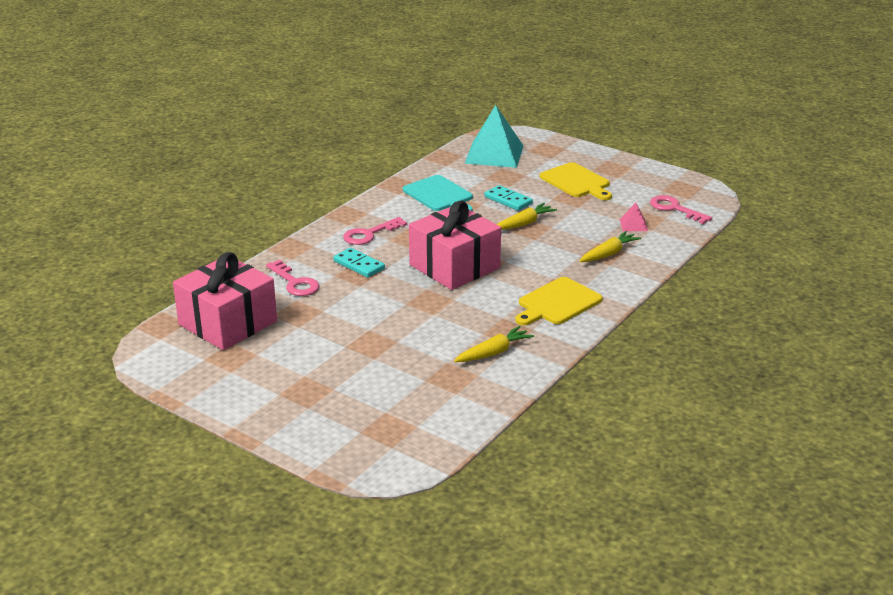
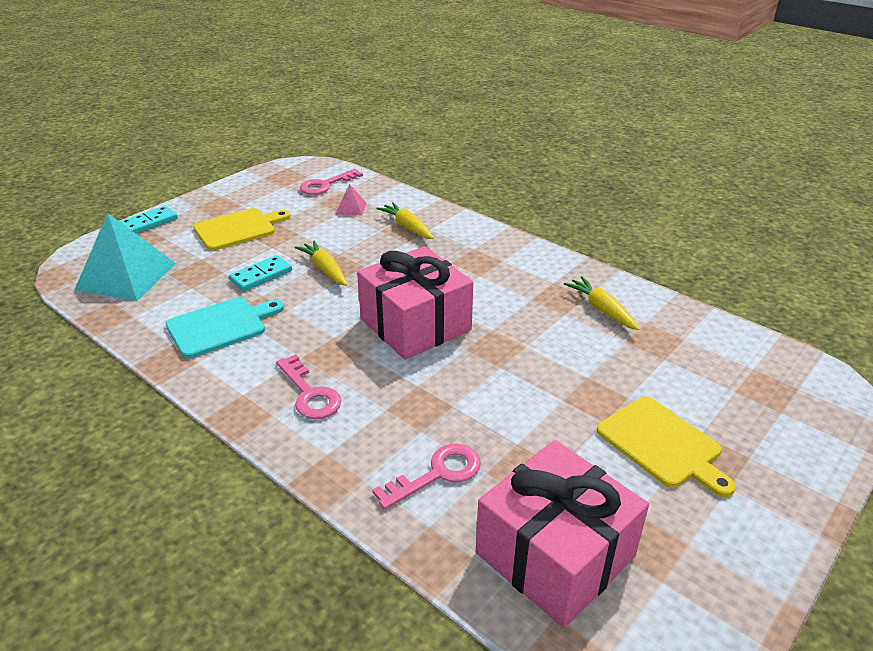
camera: 85 degrees left, 5 degrees up
turquoise domino [333,248,385,278] -> turquoise domino moved to [119,206,178,234]
yellow cutting board [515,277,603,326] -> yellow cutting board moved to [597,396,736,497]

